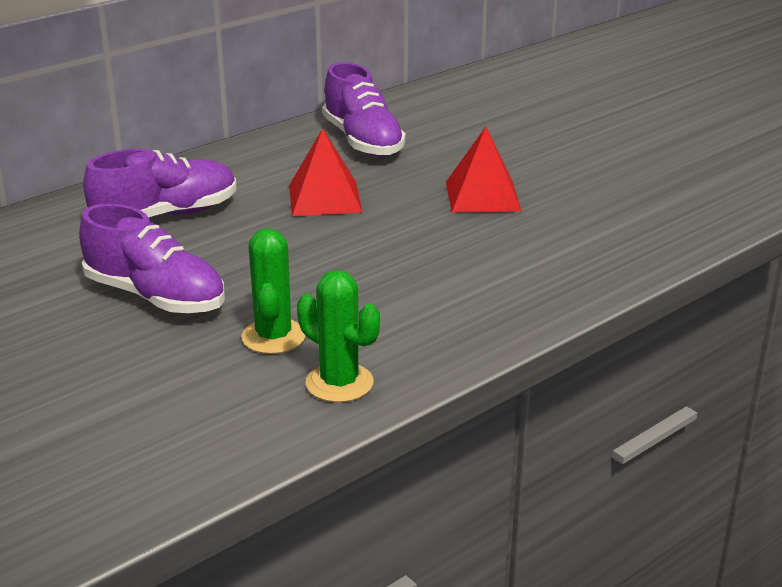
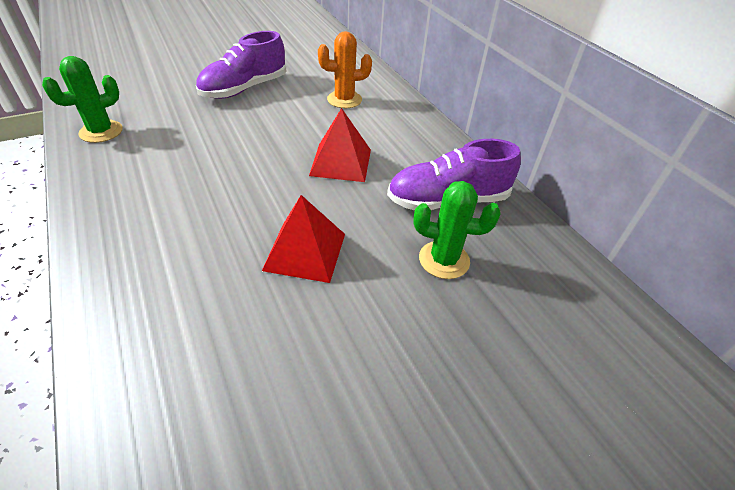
camera: 100 degrees right, 15 degrees up
purple shoe [83,149,237,217] -> orange cactus [318,31,372,108]
green cactus [241,228,306,354] -> green cactus moved to [413,181,500,279]

